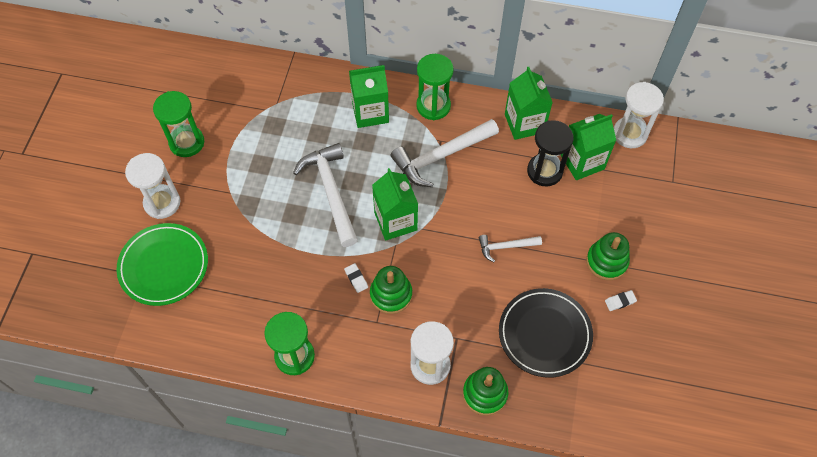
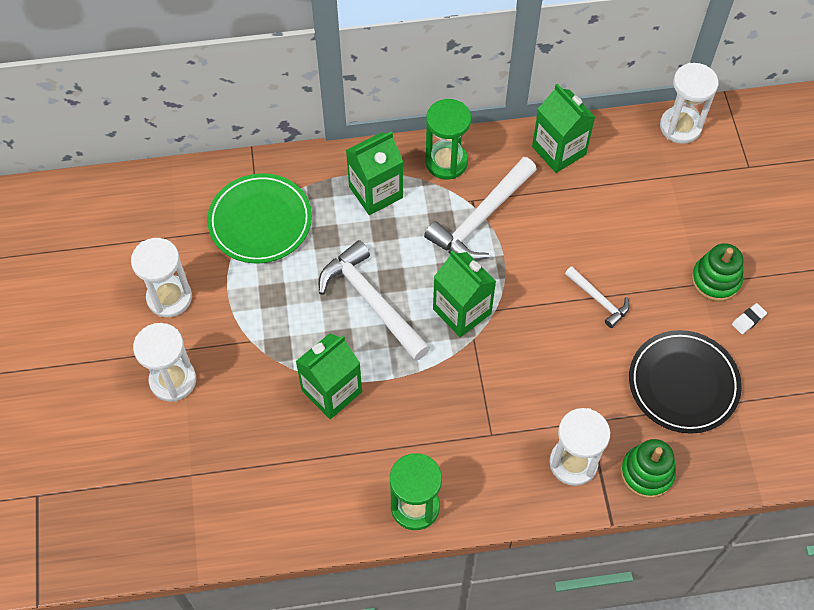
camera: 20 degrees left, 0 degrees up
green plate [116,223,208,306] -> green plate moved to [207,173,312,263]
green hourglass [153,91,204,157] -> white hourglass [131,238,192,317]
white eraser [344,263,368,293] -> none
green stacking toy [370,266,412,314] -> none
white hammer [479,235,542,262] -> white hammer turned 105 degrees counterclockwise [565,267,630,328]
black hourglass [527,120,574,186] -> none
green carton [561,114,616,180] -> green carton moved to [295,333,362,419]

